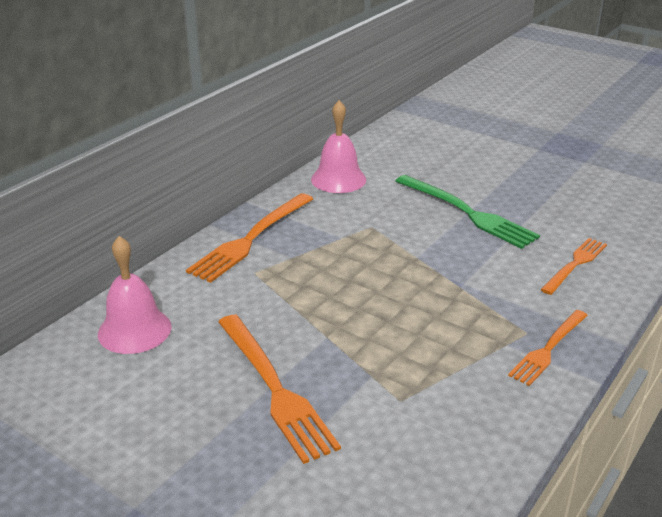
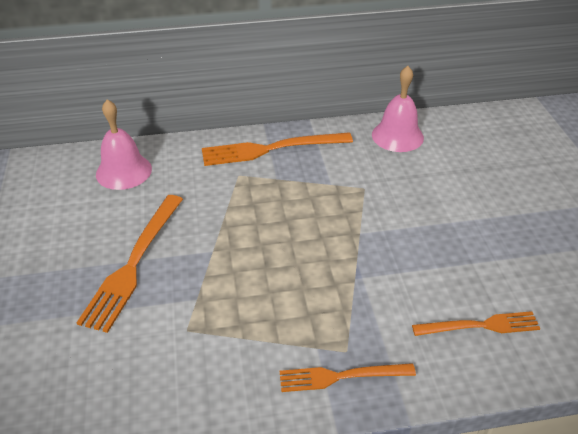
camera: 45 degrees right, 10 degrees up
green fork [396,175,540,249] -> none

